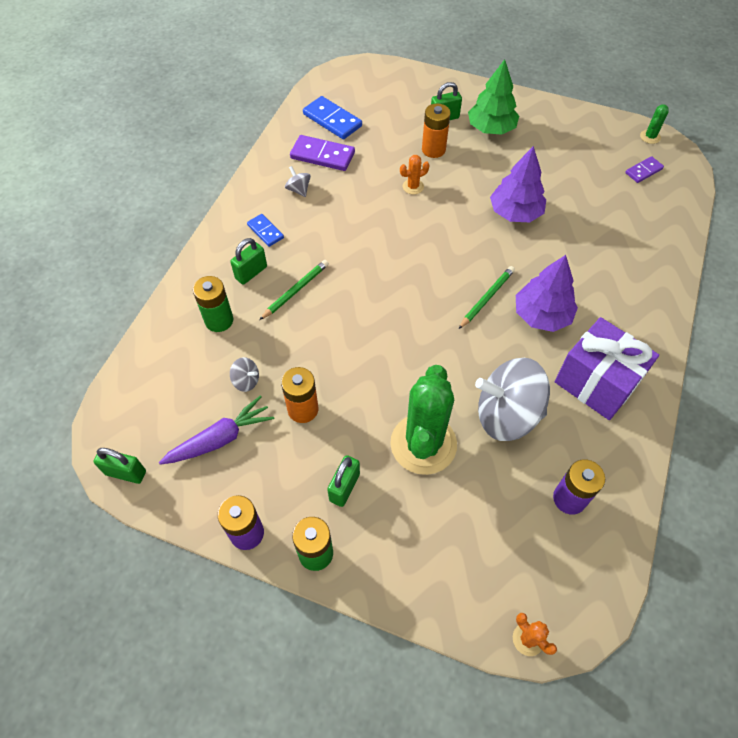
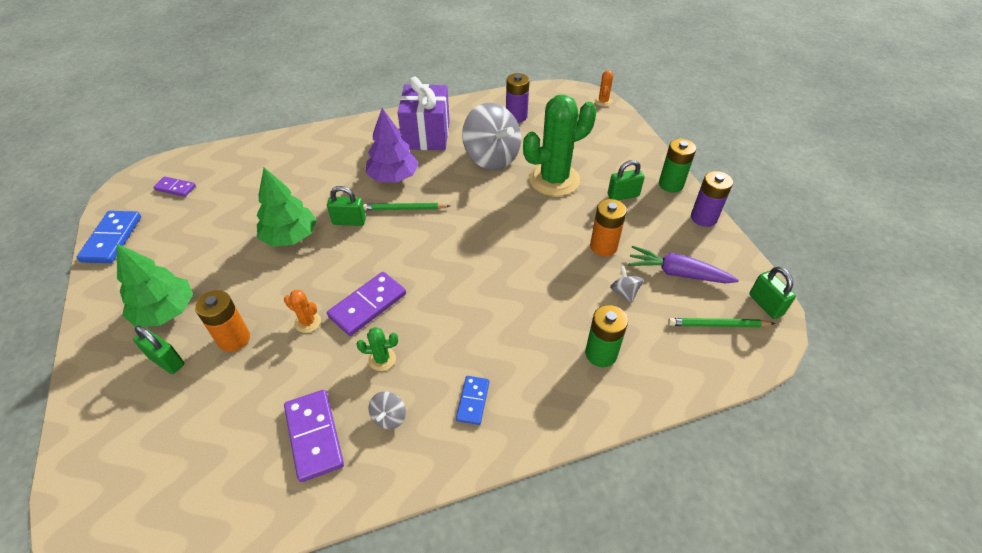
camera: 130 degrees left, 10 degrees down
green padlock [230,238,267,285] -> green padlock moved to [327,186,366,226]
green pencil [260,260,329,320] -> green pencil moved to [668,318,775,327]
blue domino [303,96,362,139] -> blue domino moved to [77,211,141,263]
purple tree [490,146,546,222] -> green tree [256,167,317,247]
green cactus [640,104,669,144] -> green cactus moved to [357,327,398,371]
none -> purple domino [327,272,406,336]

